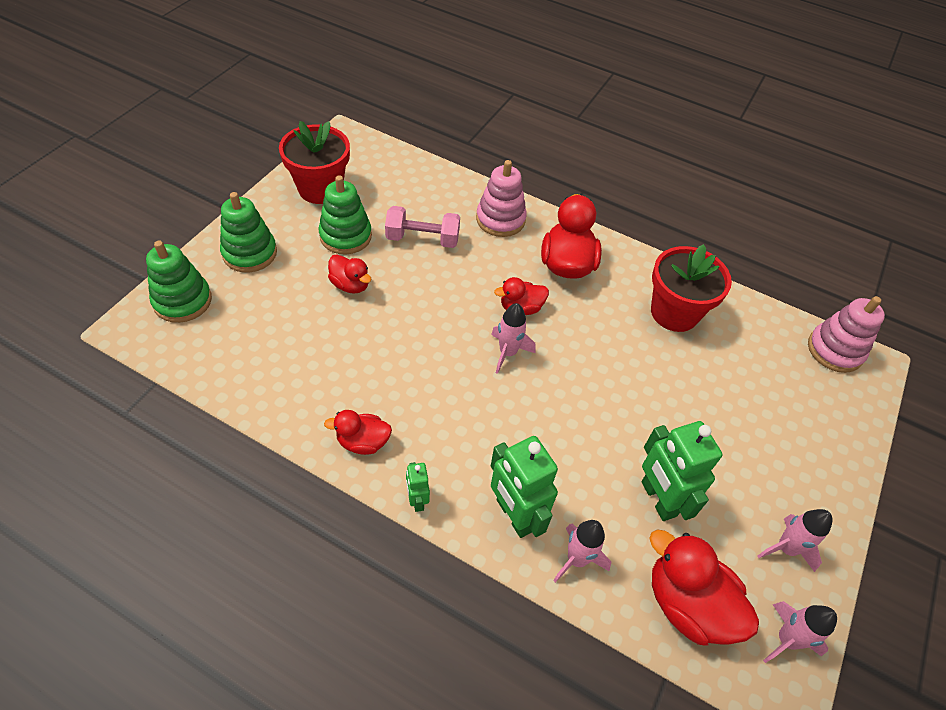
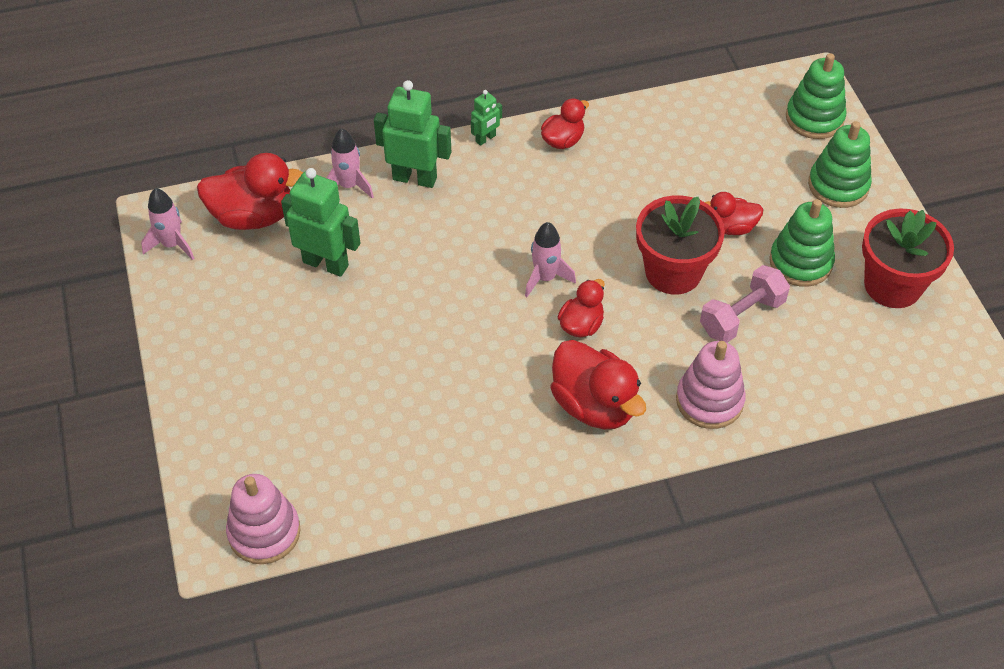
camera: 140 degrees right, 0 degrees up
green robot [406,462,430,512] -> green robot turned 105 degrees clockwise [471,90,502,146]
red flower pot [651,244,732,332] -> red flower pot moved to [636,195,725,294]
pink rocket [758,509,833,572] -> none

